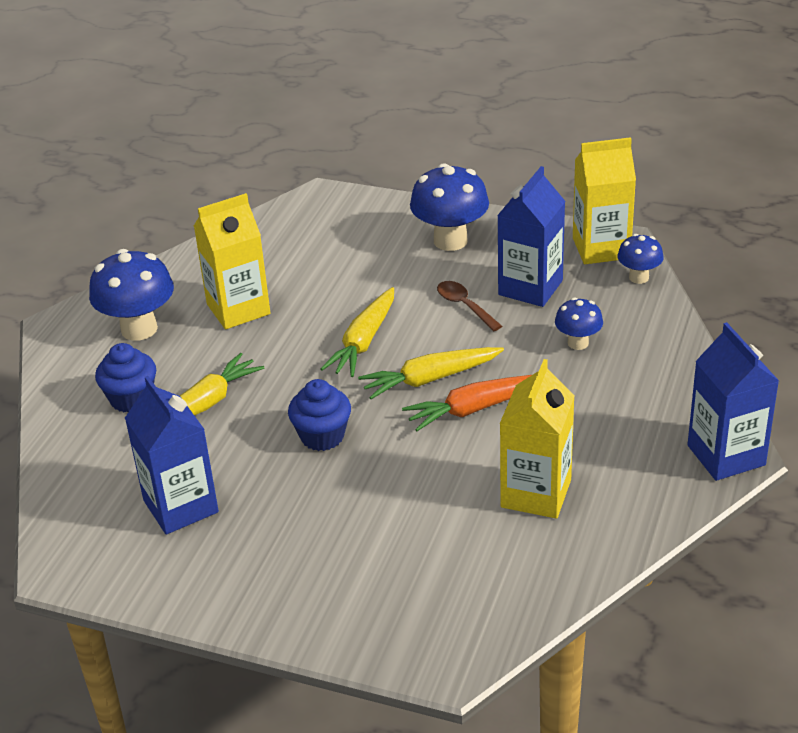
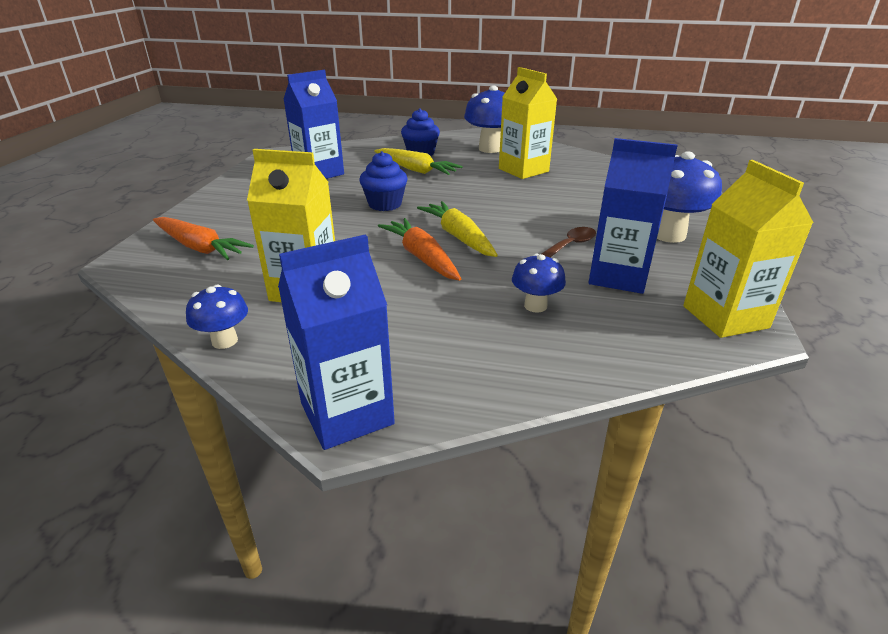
camera: 80 degrees right, 5 degrees down
yellow carrot [321,287,394,377] -> none
blue mushroom [617,234,664,284] -> blue mushroom moved to [186,285,248,349]
none -> orange carrot [153,217,254,260]

